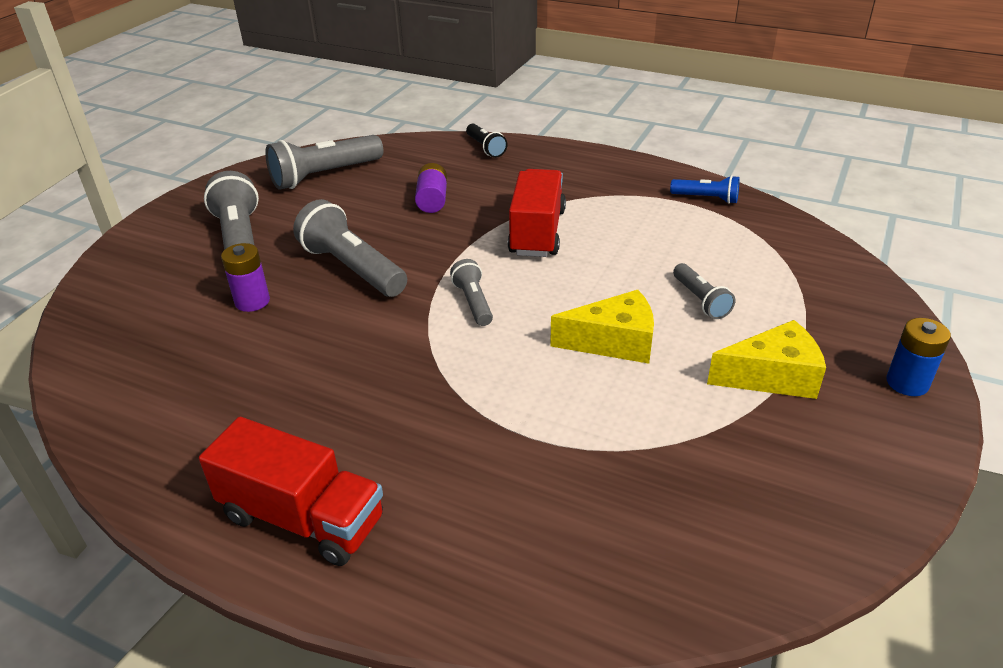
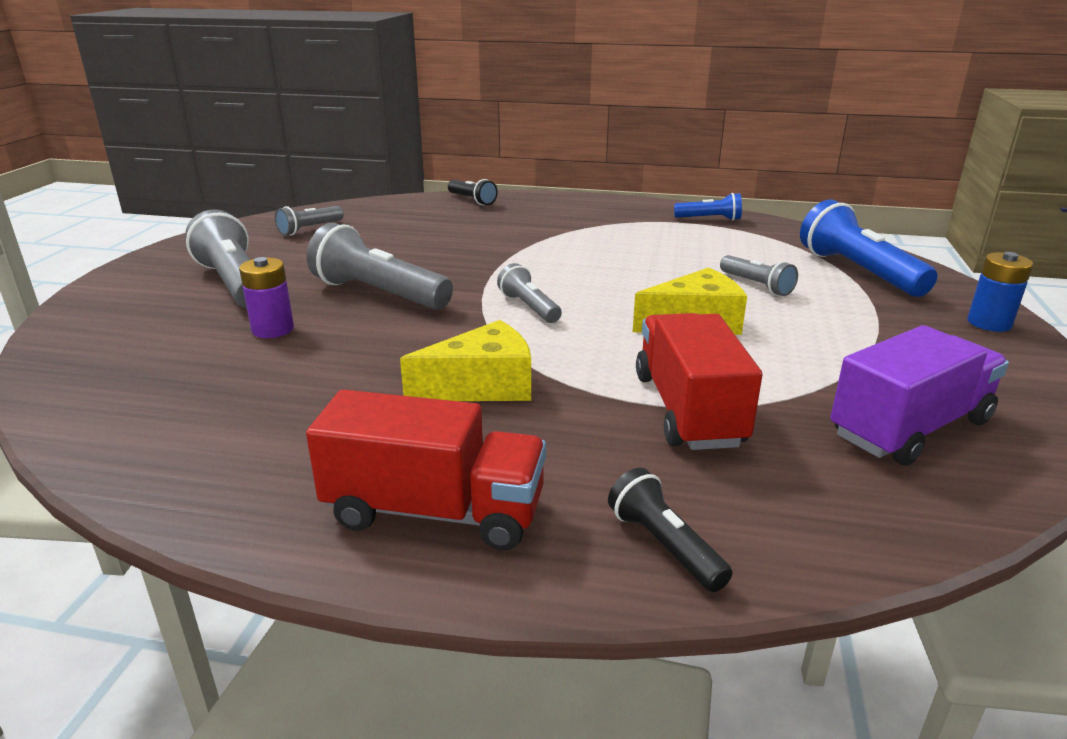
camera: 15 degrees left, 10 degrees down
grey flashlight [265,135,383,190] -> grey flashlight [275,206,343,236], size x0.55
purple battery [415,163,447,213] -> none
red truck [508,169,566,257] -> red truck moved to [636,313,762,450]
yellow cheese [707,320,826,399] -> yellow cheese moved to [400,320,531,401]
none -> black flashlight [608,468,733,592]
none -> blue flashlight [800,200,938,297]
none -> purple truck [830,325,1009,466]

